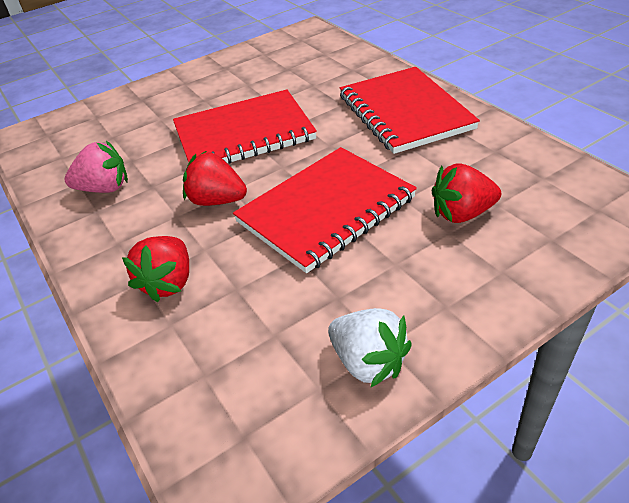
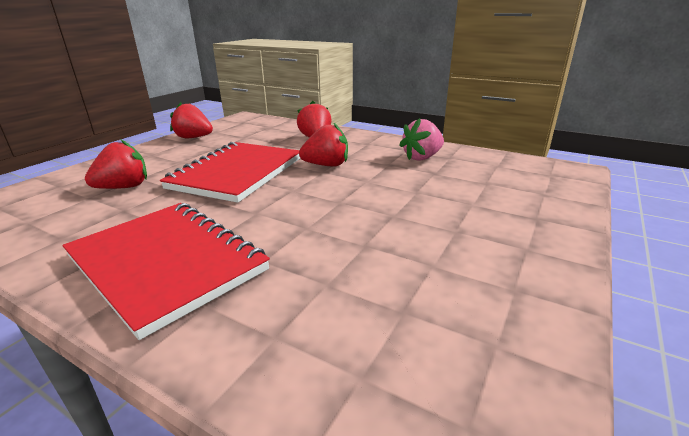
camera: 150 degrees right, 15 degrees down
red notebook [173,90,317,164] -> none
white strawberry [328,308,412,387] -> red strawberry [170,102,213,138]

